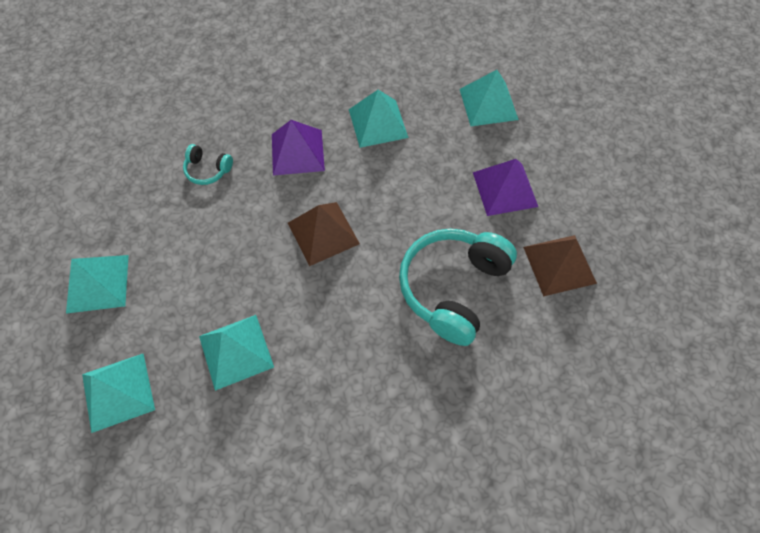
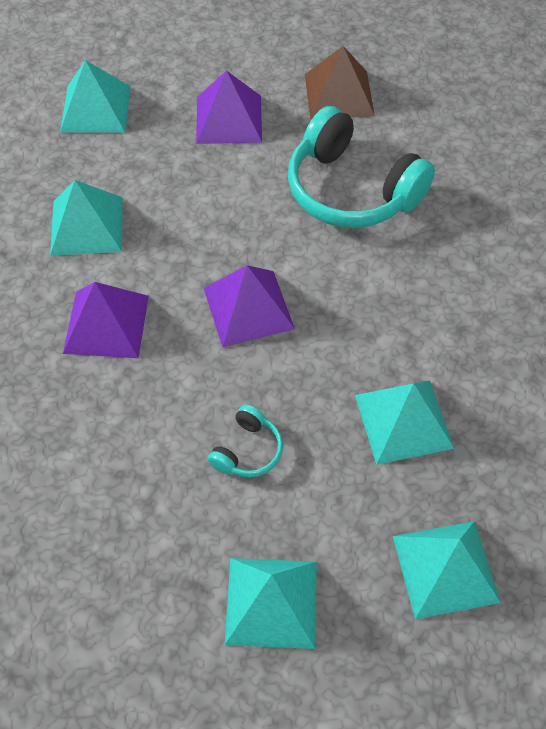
camera: 80 degrees left, 5 degrees down
turquoise headphones [183,144,233,185] -> turquoise headphones moved to [208,405,283,478]
brown pyramid [288,202,360,266] -> purple pyramid [204,265,295,347]

